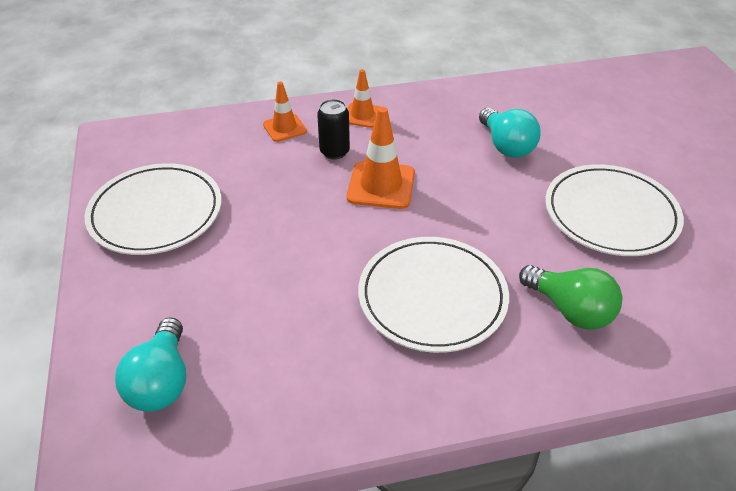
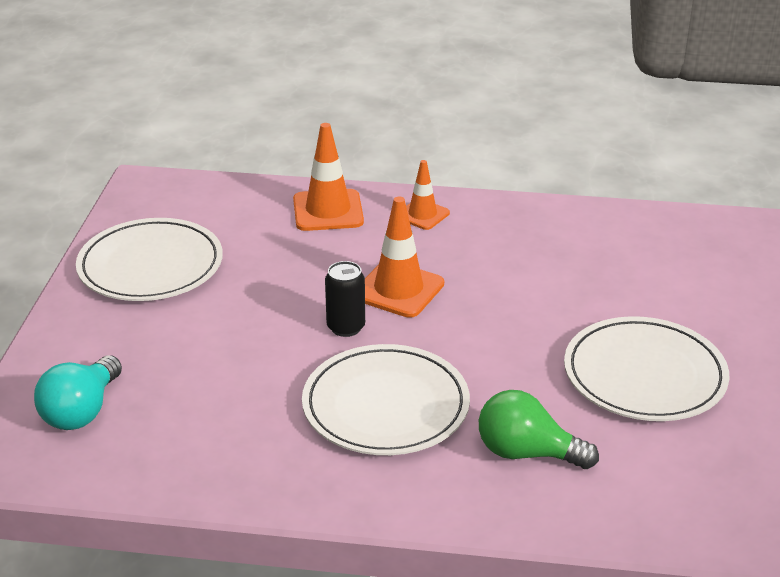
camera: 20 degrees right, 10 degrees down
orange traffic cone [263,82,307,142] -> orange traffic cone [293,123,364,231], size x1.58
black can [317,99,350,160] -> black can moved to [325,261,365,337]
turquoise light bulb [479,108,541,158] -> none
green light bulb [519,265,622,330] -> green light bulb turned 135 degrees clockwise [479,390,599,469]

